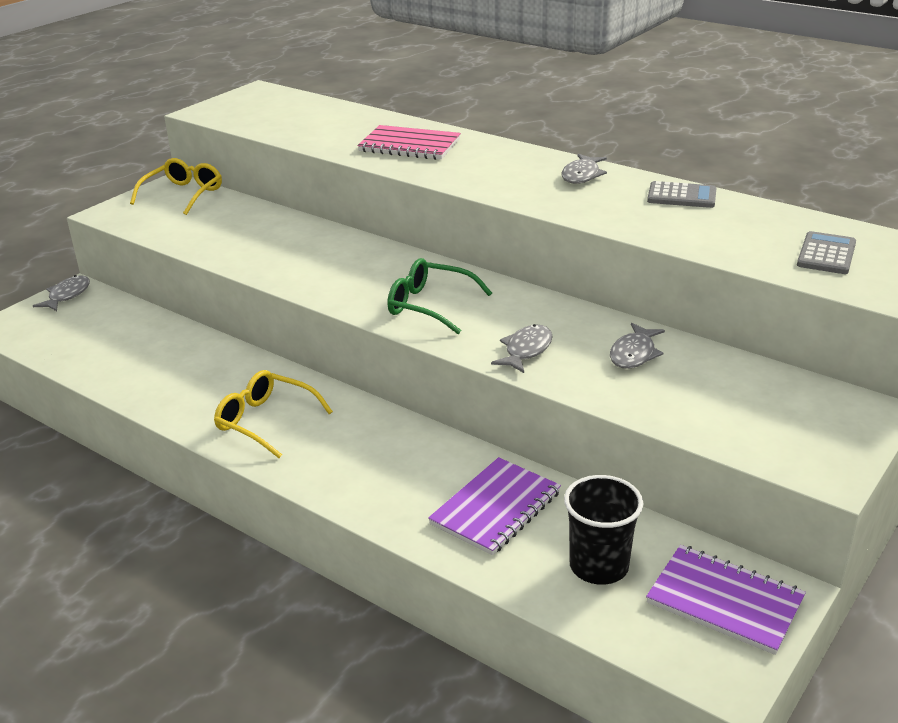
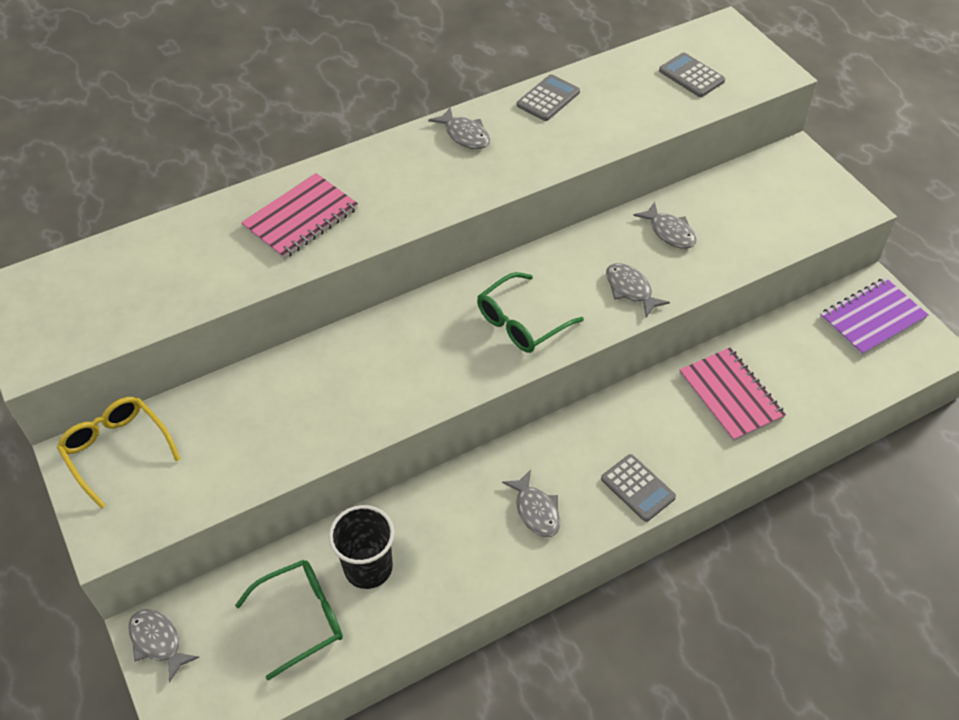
camera: 65 degrees left, 20 degrees up
yellow glasses [214,370,333,458] -> grey fish [502,470,560,537]
purple notebook [428,457,561,555] -> pink notebook [679,348,786,442]
black cup [564,475,643,585] -> black cup moved to [329,505,394,589]
none -> green glasses [235,560,343,681]
none -> grey calculator [601,454,676,522]

